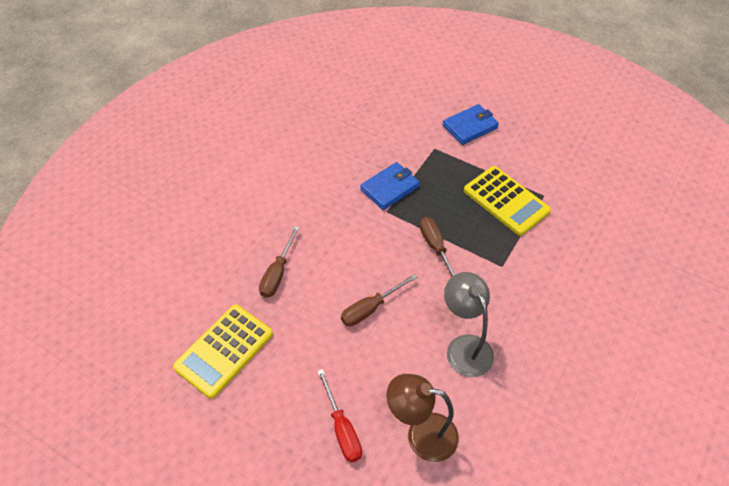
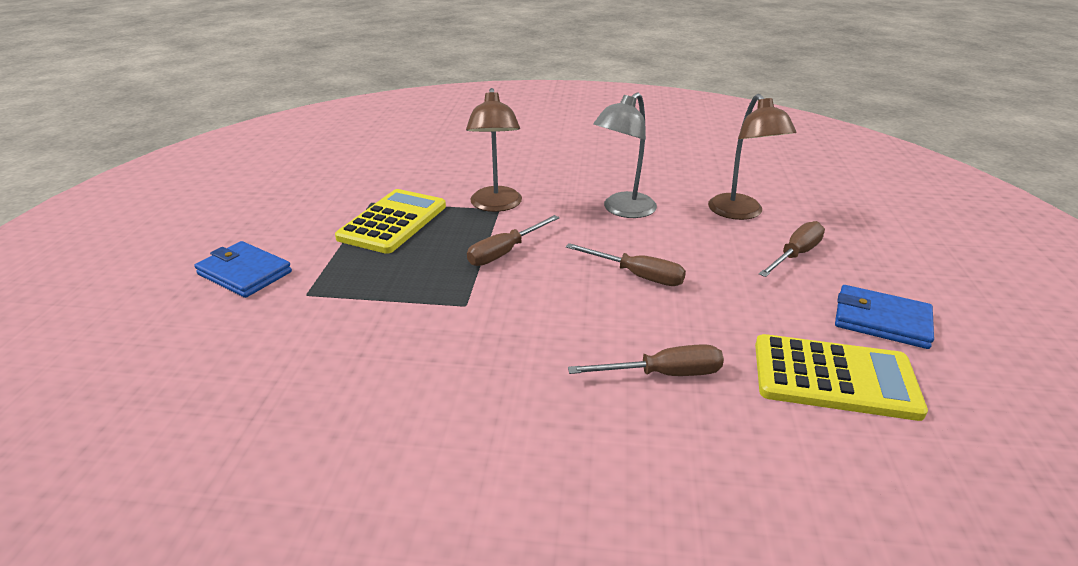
camera: 115 degrees left, 20 degrees down
red screwdriver [317,369,362,462] -> brown screwdriver [759,221,825,277]
blue wallet [360,162,420,210] -> blue wallet moved to [835,285,934,349]
none -> brown lamp [466,88,522,212]

